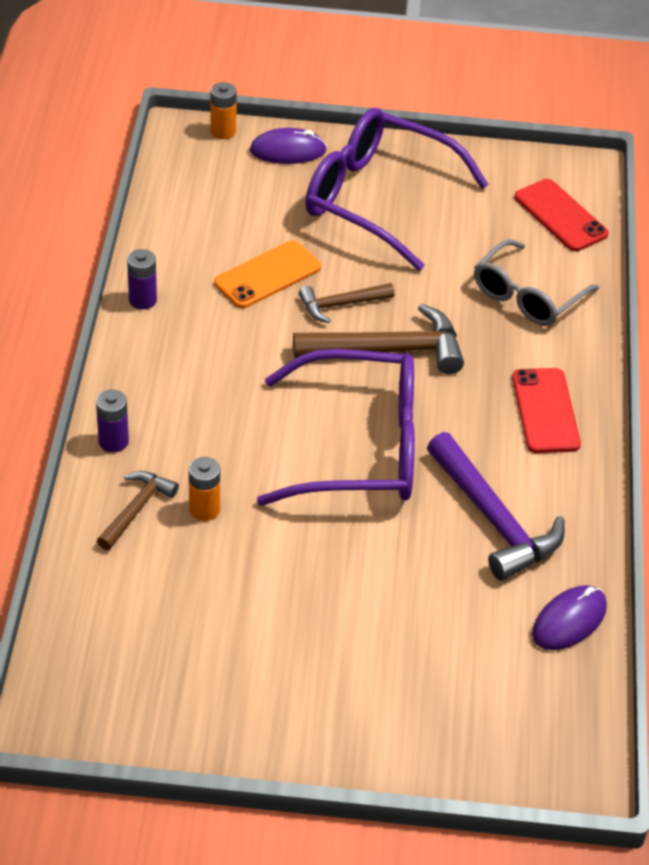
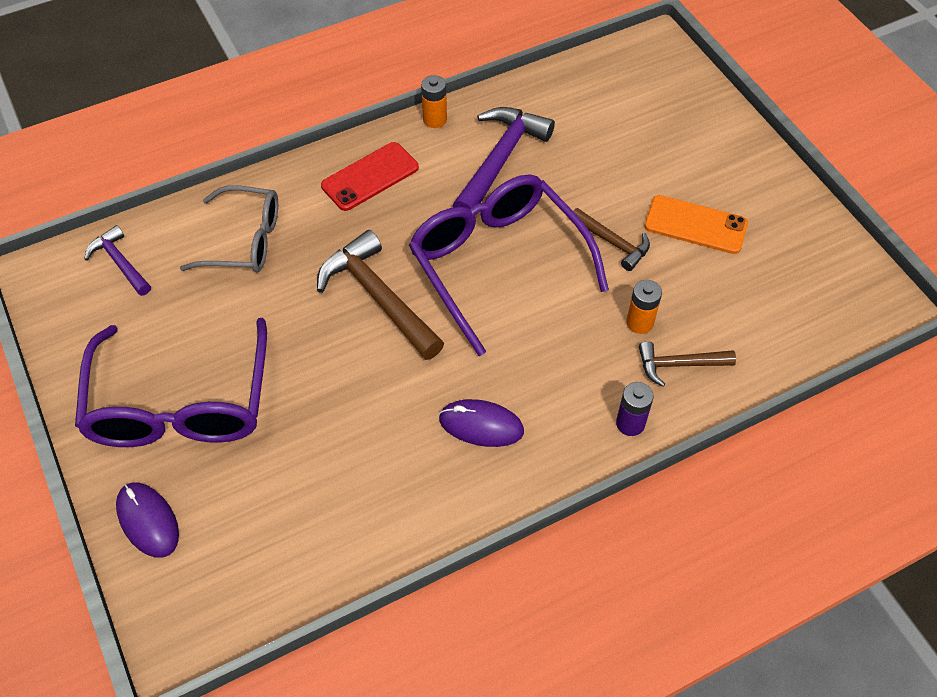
camera: 120 degrees left, 10 degrees up
purple battery [127,249,157,310] -> none
orange battery [210,82,237,139] -> orange battery moved to [421,75,447,128]
orange phone [214,240,321,308] -> orange phone moved to [644,195,748,254]
brown hammer [299,283,395,323] -> brown hammer moved to [573,208,650,271]
red phone [514,179,609,251] -> purple hammer [85,225,151,296]
purple mouse [532,585,607,650] -> purple mouse moved to [439,399,524,447]

